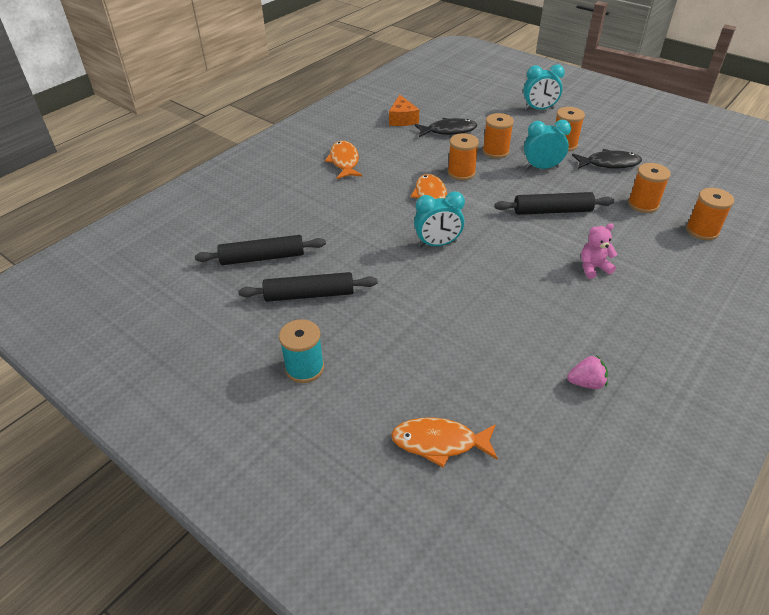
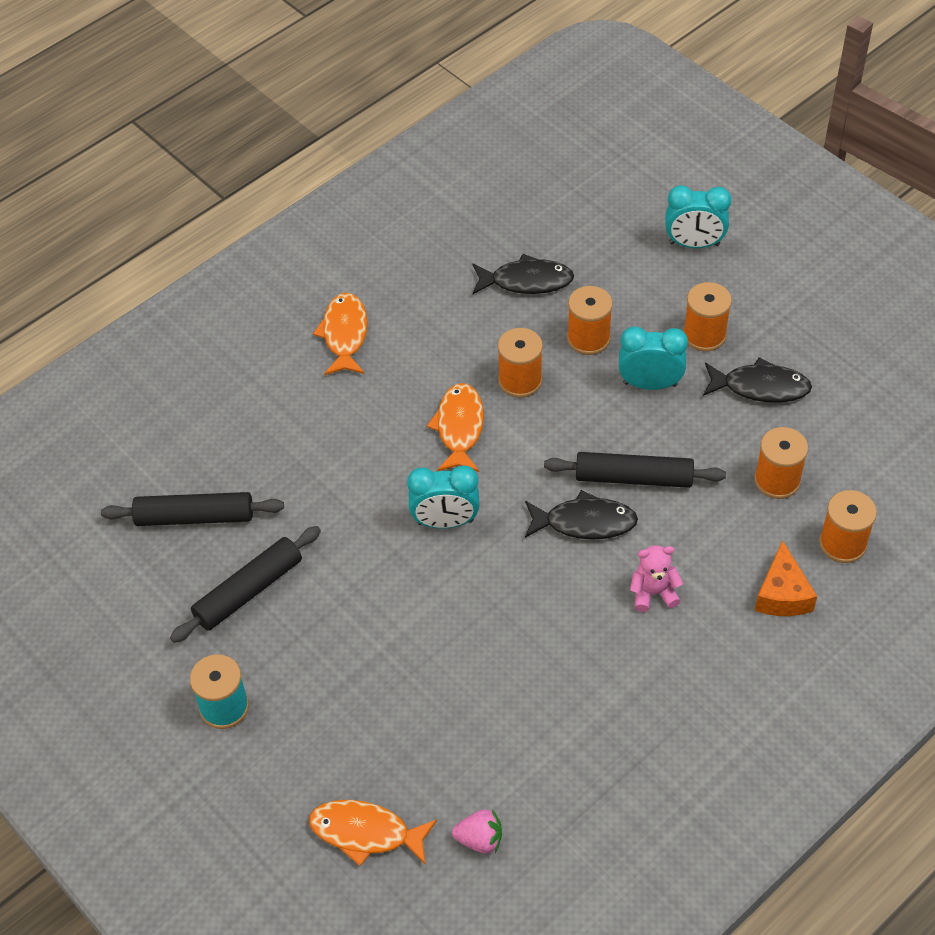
camera: 10 degrees right, 10 degrees up
black rolling pin [238,272,377,302] -> black rolling pin turned 45 degrees counterclockwise [170,526,321,643]
orange cheese [389,95,419,126] -> orange cheese moved to [755,540,817,616]
pink strawberry [567,355,608,389] -> pink strawberry moved to [452,809,502,853]
none -> black fish [525,490,638,540]

